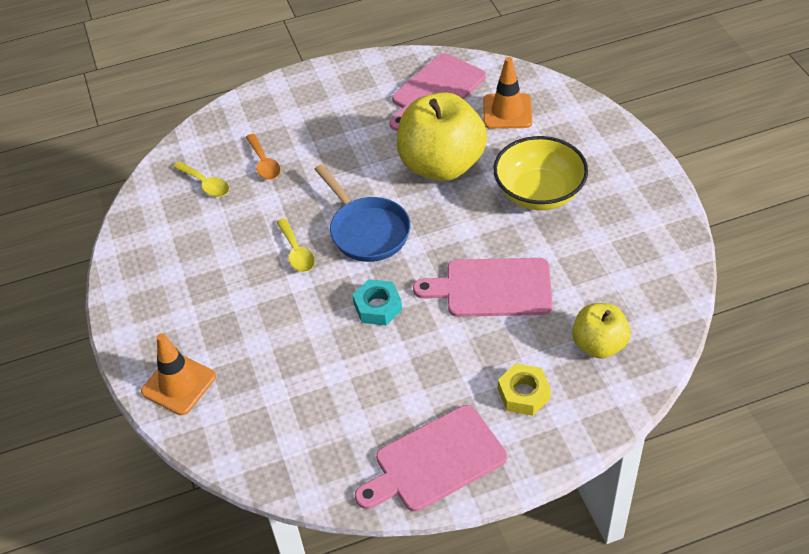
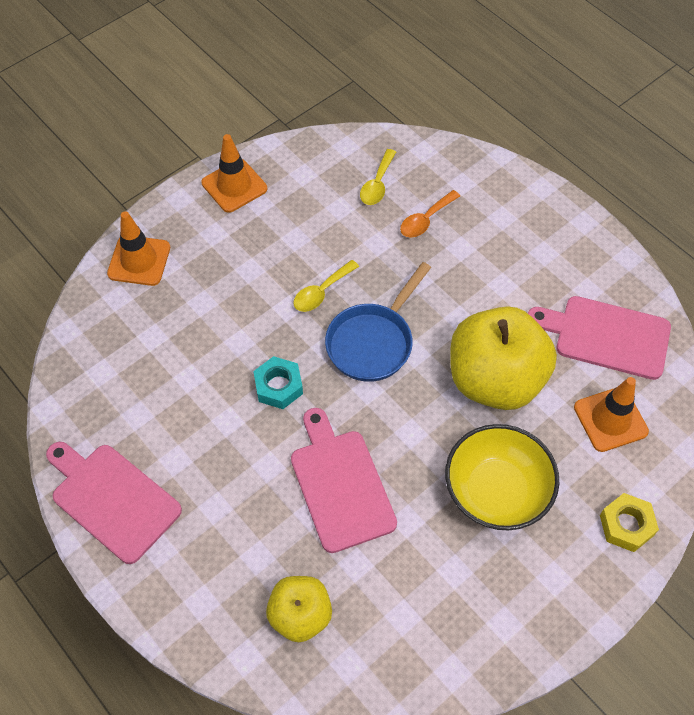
camera: 65 degrees right, 10 degrees up
yellow nut [498,363,551,416] -> yellow nut moved to [600,493,659,552]
none -> orange traffic cone [202,134,267,213]

